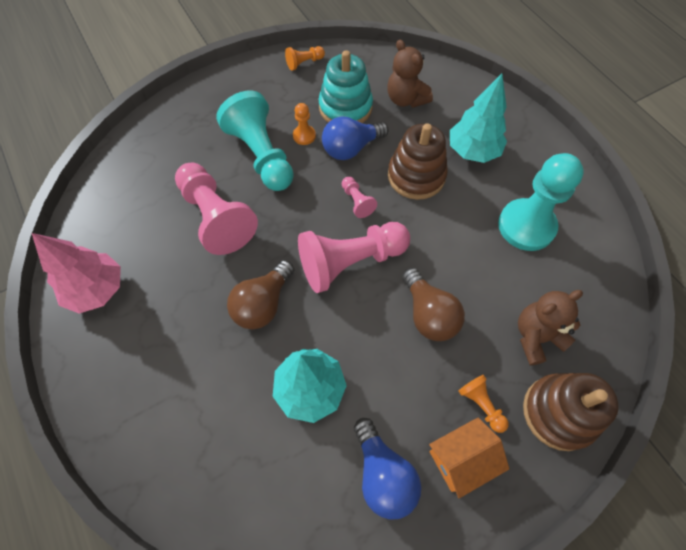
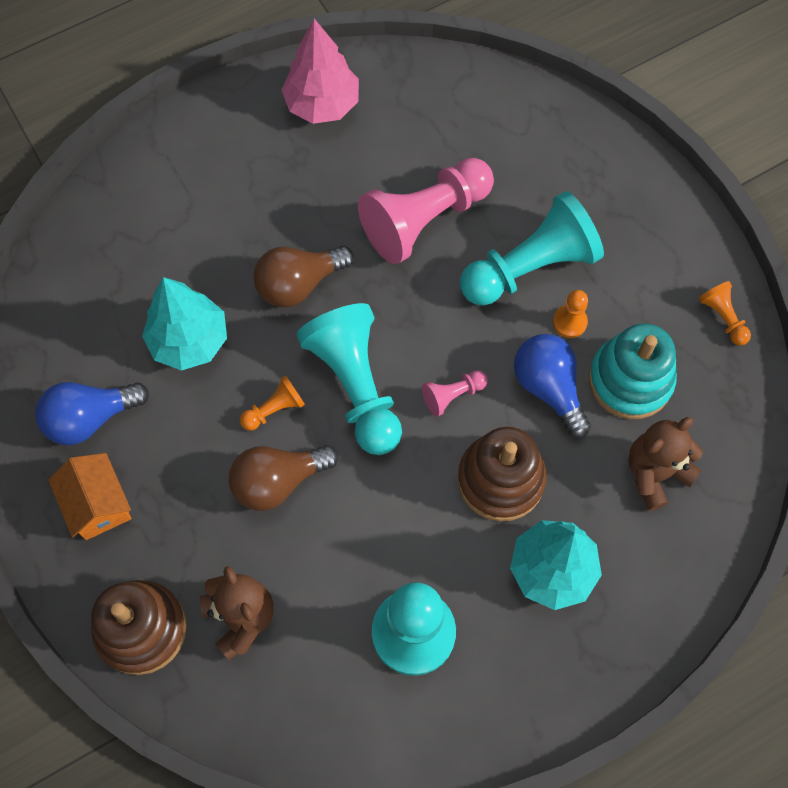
camera: 90 degrees right, 5 degrees up
brown light bulb [227,260,294,329] -> brown light bulb turned 60 degrees counterclockwise [254,246,354,307]
pink pawn [298,222,410,293] -> turquoise pawn [297,303,402,455]
orange pawn [459,375,509,433] -> orange pawn moved to [240,375,305,431]

